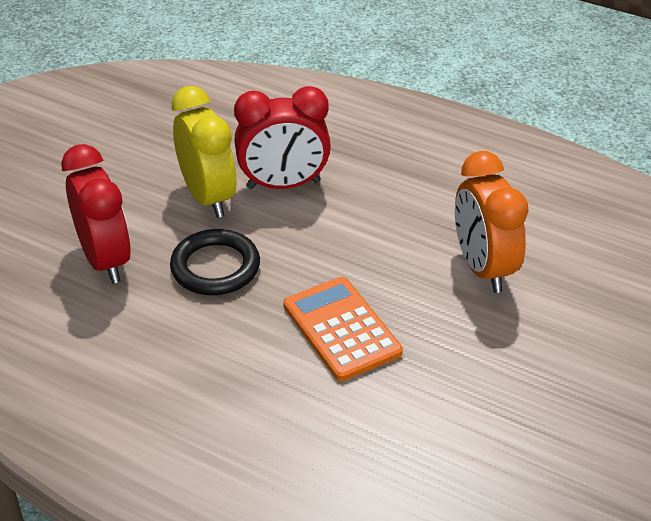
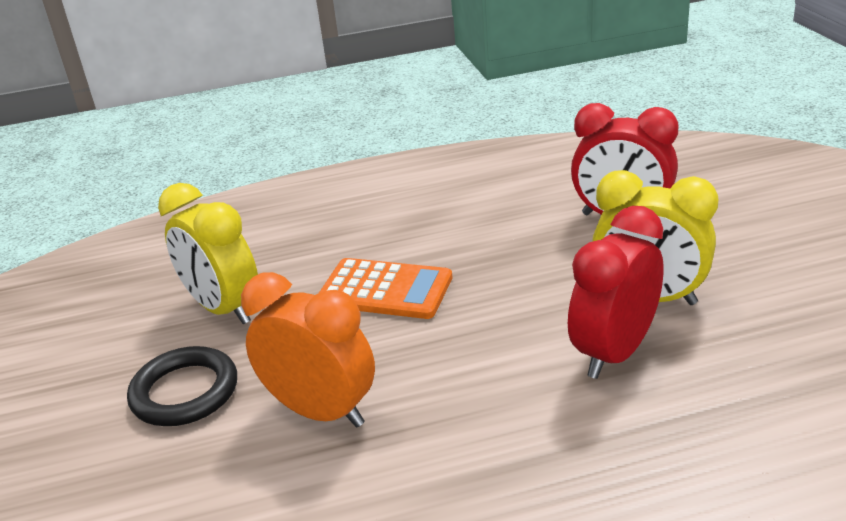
camera: 140 degrees right, 10 degrees down
black ring [170,229,260,295] -> black ring moved to [127,346,237,426]
none -> yellow clock [158,183,258,324]

